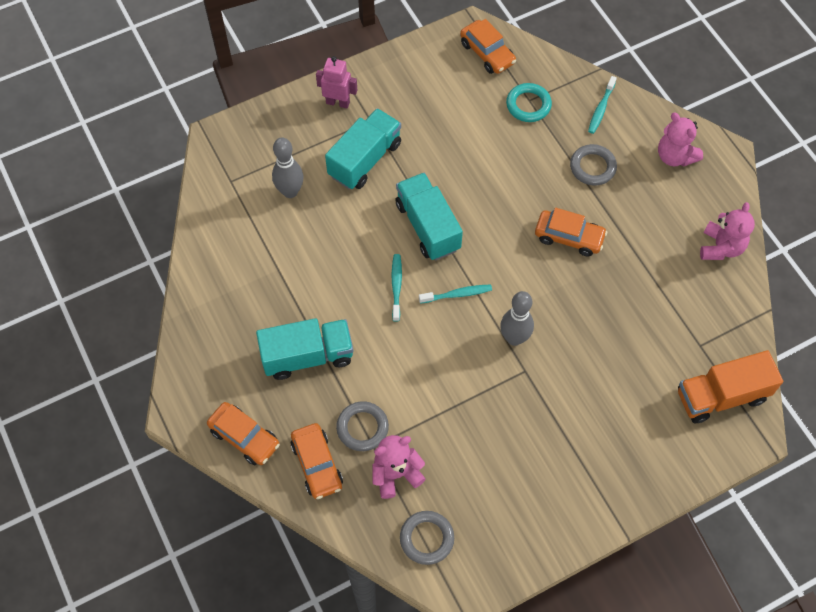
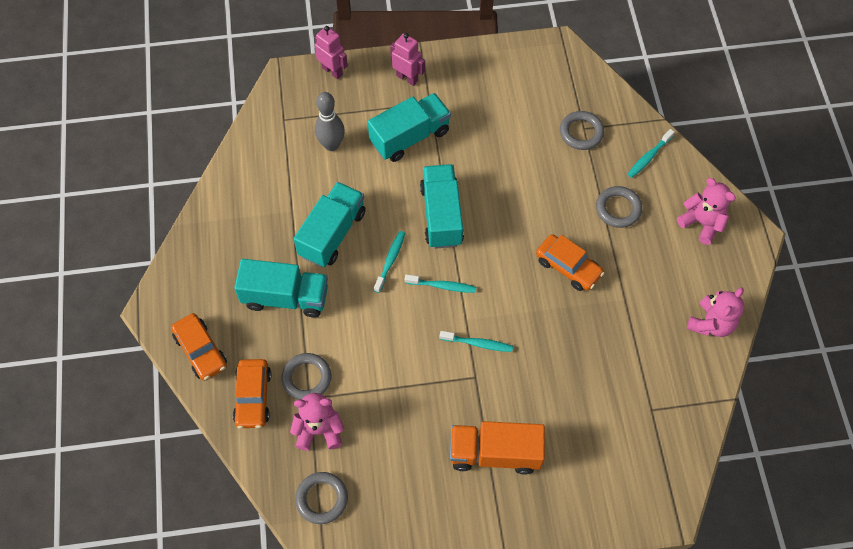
camera: 20 degrees right, 0 degrees up
orange car [460,19,516,74] -> none
grey bowling pin [500,291,534,346] -> turquoise toothbrush [440,331,513,352]
turquoise ring [506,83,552,122] -> grey ring [560,111,604,150]
pink teddy bear [658,112,703,167] -> pink teddy bear turned 150 degrees clockwise [677,178,736,245]
orange truck [678,350,783,423] -> orange truck moved to [450,421,545,475]
none -> turquoise truck [294,182,366,267]
none -> pink robot [315,26,348,79]

